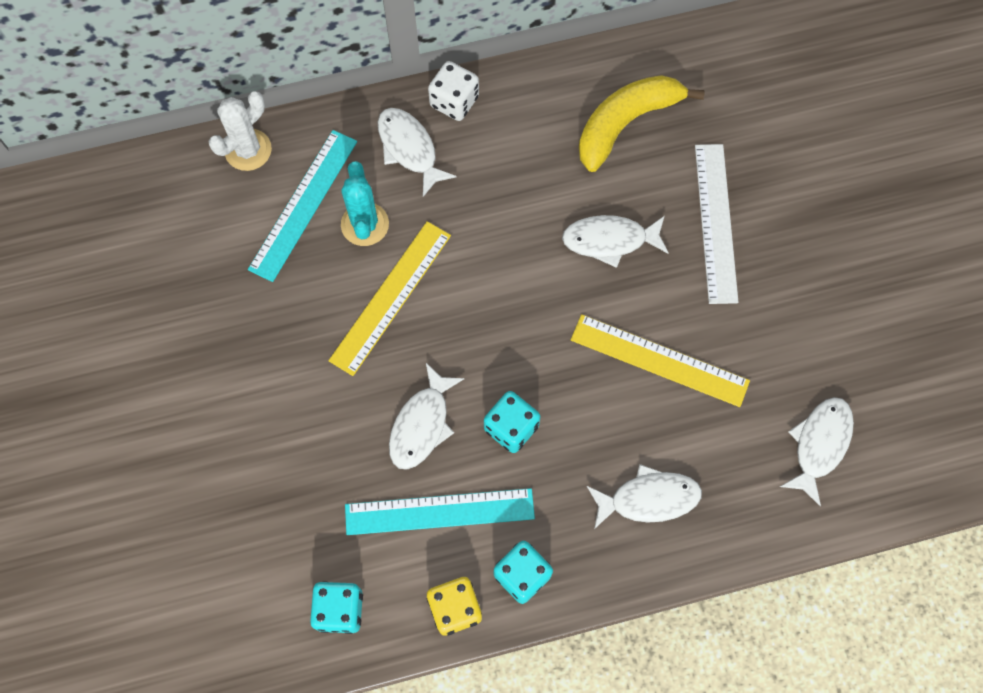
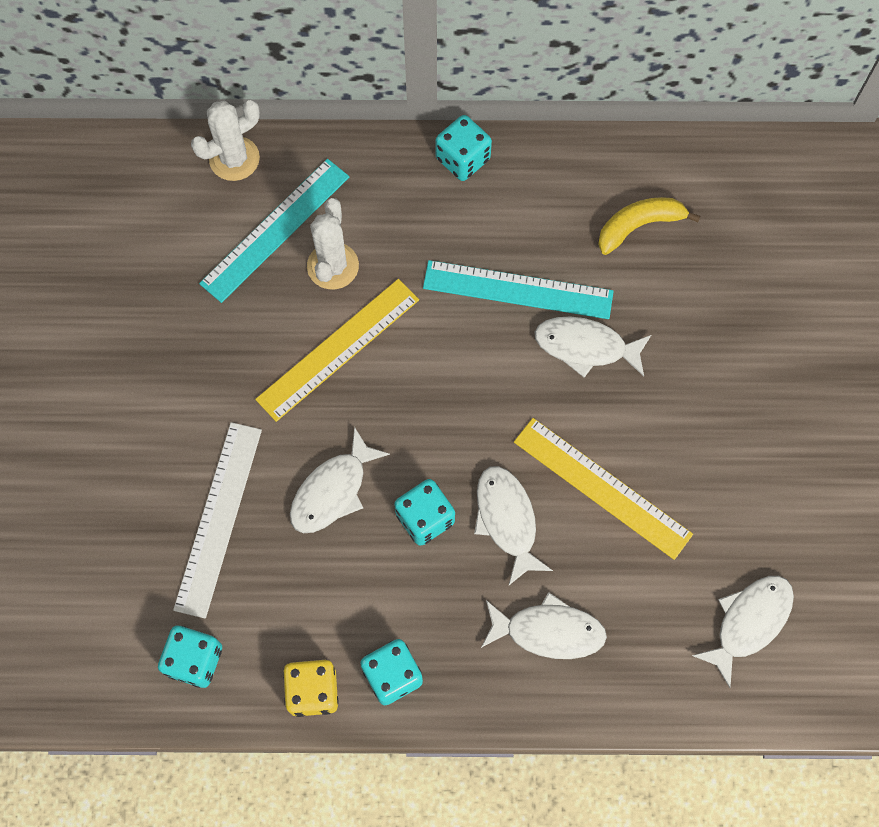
camera: 15 degrees right, 0 degrees up
turquoise cactus [341,161,389,246] -> white cactus [307,198,359,289]
turquoise ruler [345,488,535,535] -> turquoise ruler moved to [423,260,614,319]
white fish [378,108,457,197] -> white fish moved to [474,466,553,586]
white dice [428,61,479,121] -> turquoise dice [436,115,492,181]
yellow banana [579,75,705,172] -> yellow banana [598,197,700,255], size x0.67
white ruler [695,144,739,304] -> white ruler moved to [173,422,262,619]

